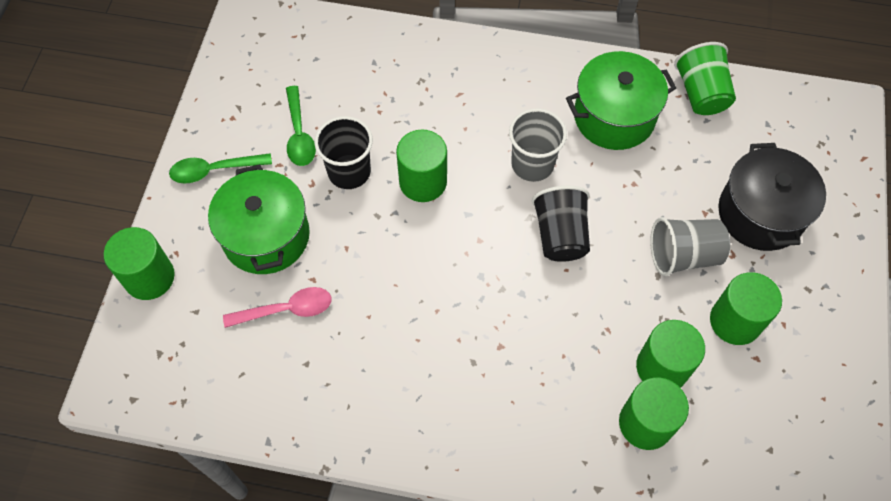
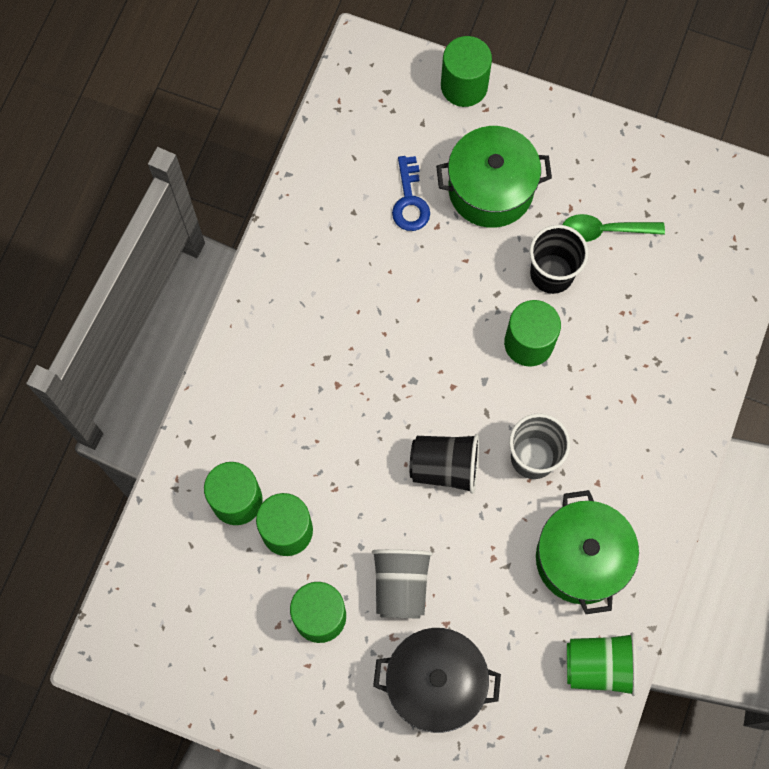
camera: 100 degrees right, 10 degrees up
green spoon [169,153,272,184] -> none
pink spoon [223,287,332,328] -> blue key [392,156,430,231]

